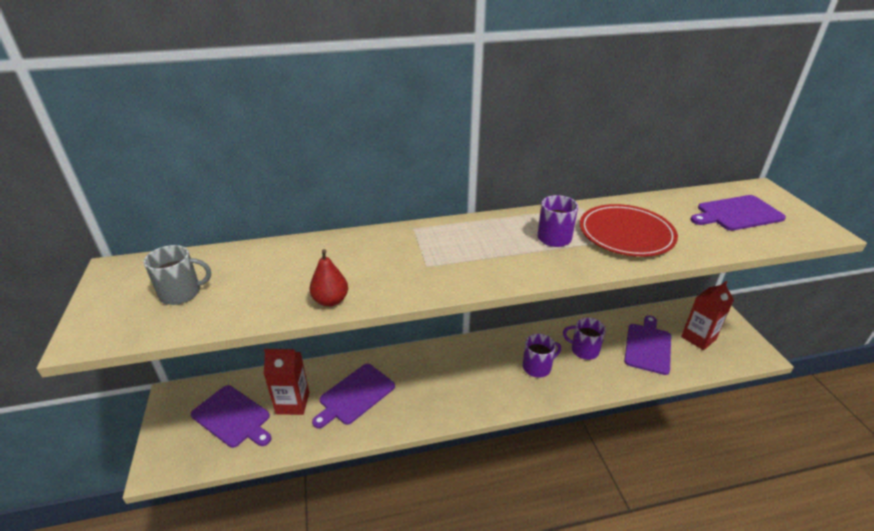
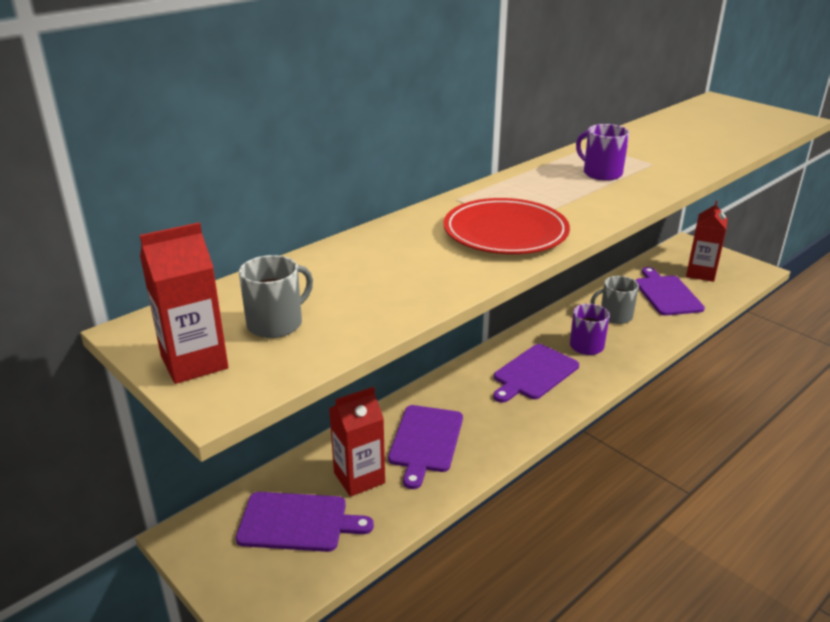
camera: 30 degrees left, 5 degrees down
red pear [309,249,348,307] -> none
purple mug [563,318,606,360] -> grey mug [590,276,639,324]
red plate [580,204,678,257] -> red plate moved to [444,198,570,254]
purple cutting board [690,195,786,231] -> purple cutting board moved to [493,344,579,403]
none -> red carton [140,222,228,384]

